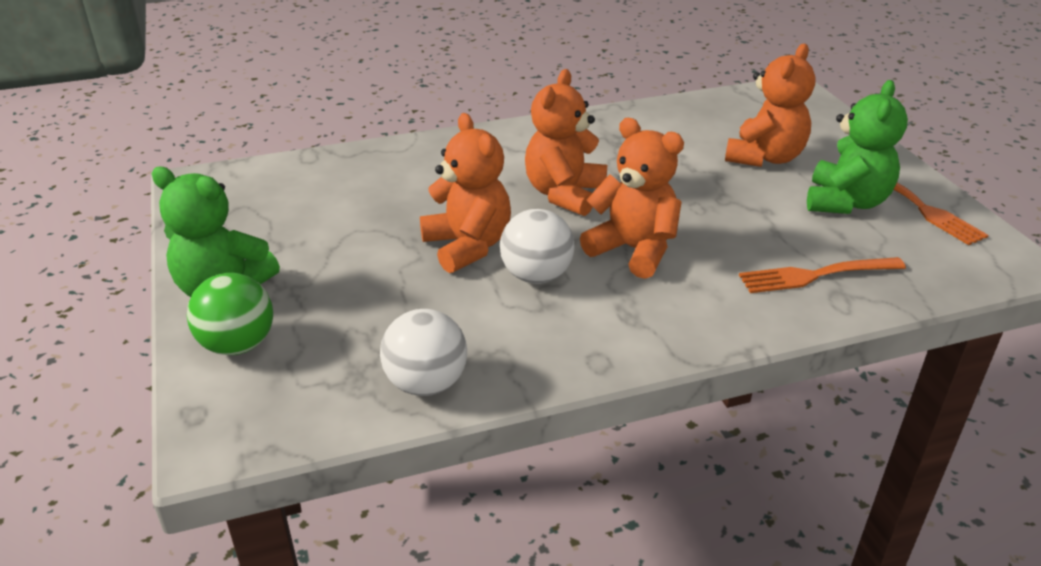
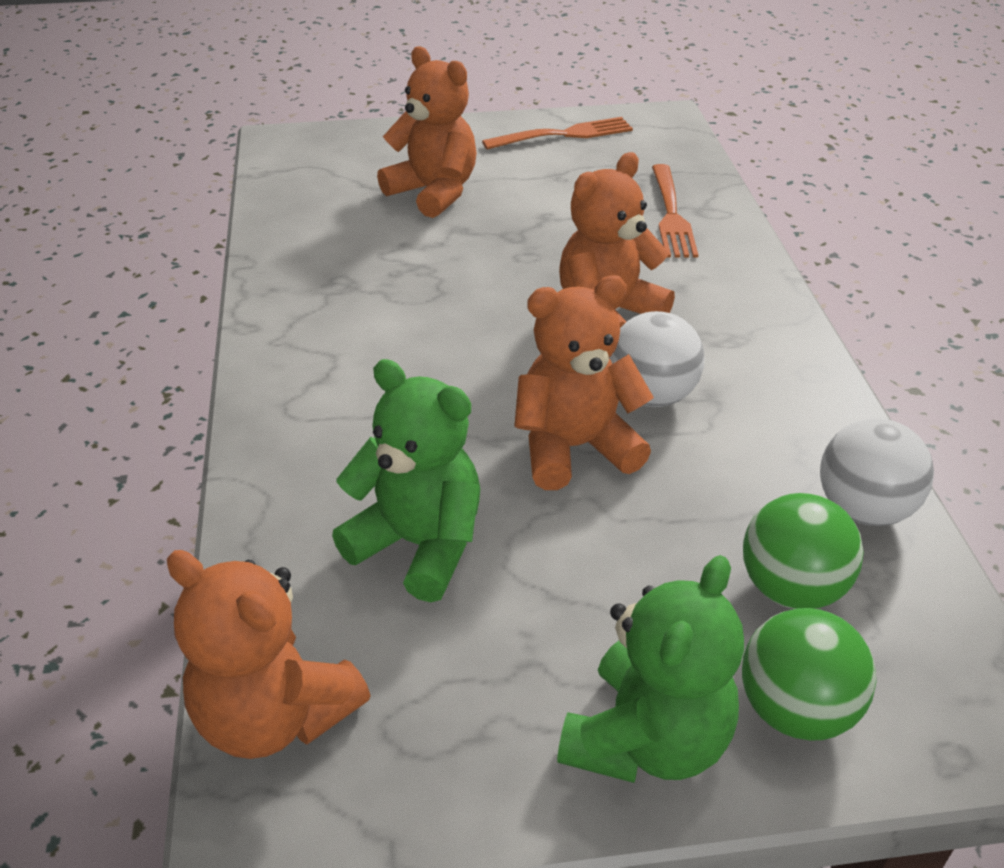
camera: 80 degrees left, 5 degrees up
orange teddy bear [525,69,607,216] -> orange teddy bear moved to [167,550,371,759]
green teddy bear [807,80,908,214] -> green teddy bear moved to [332,359,480,602]
none -> green ball [743,493,864,609]

